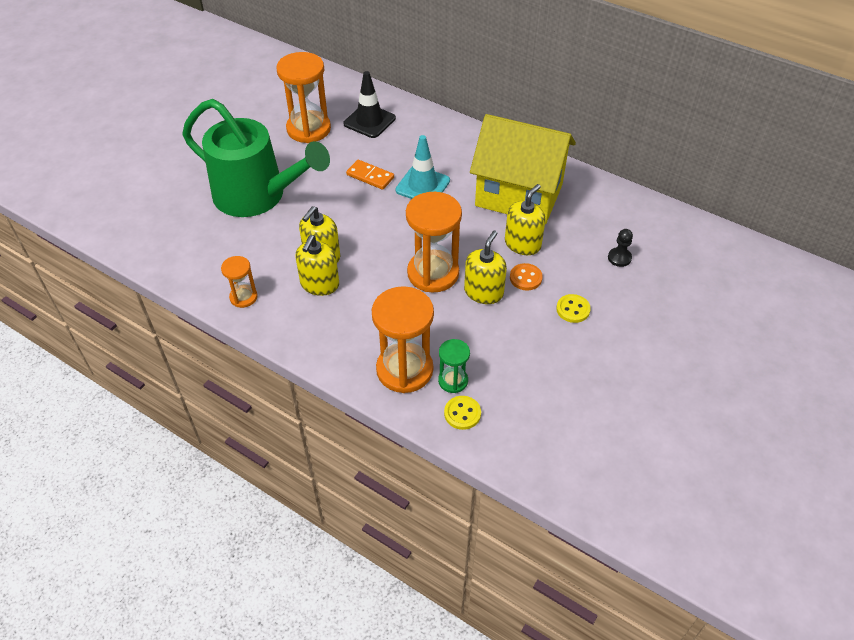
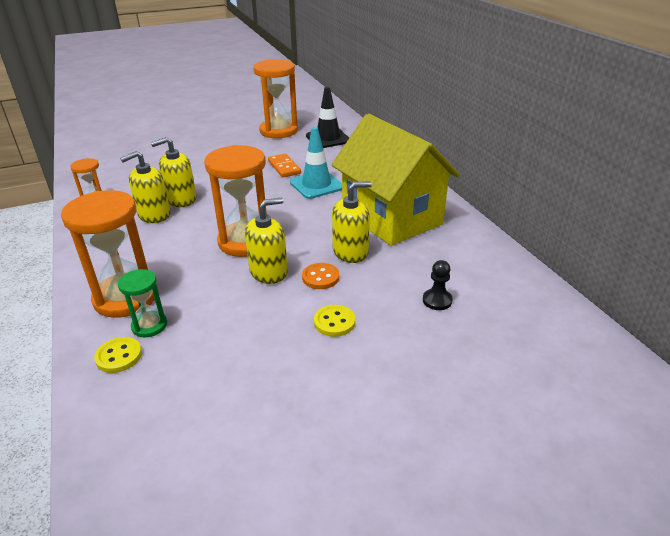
camera: 35 degrees right, 15 degrees down
green watering can [182,99,330,217] -> none

